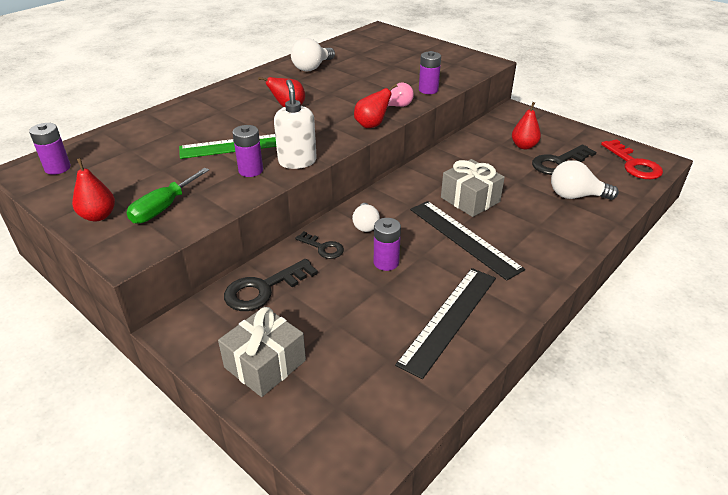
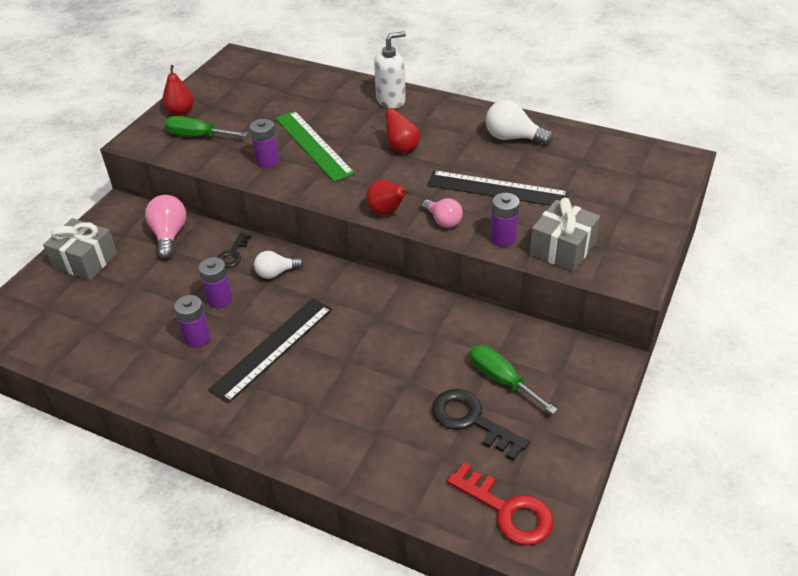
camera: 75 degrees right, 5 degrees up
purple battery [29,123,71,175] -> purple battery moved to [174,295,211,348]
black key [224,259,318,311] -> pink light bulb [145,195,186,259]
white soap dispenser [274,79,317,169] -> white soap dispenser moved to [374,31,406,109]
black ruler [395,268,496,379] -> black ruler moved to [427,170,569,206]
grey gift [441,159,505,217] -> grey gift moved to [529,198,600,272]
red pear [512,102,541,149] -> green screwdriver [470,345,558,414]
white light bulb [551,160,619,200] -> none
red key [601,139,663,179] -> red key turned 105 degrees counterclockwise [447,462,553,545]

